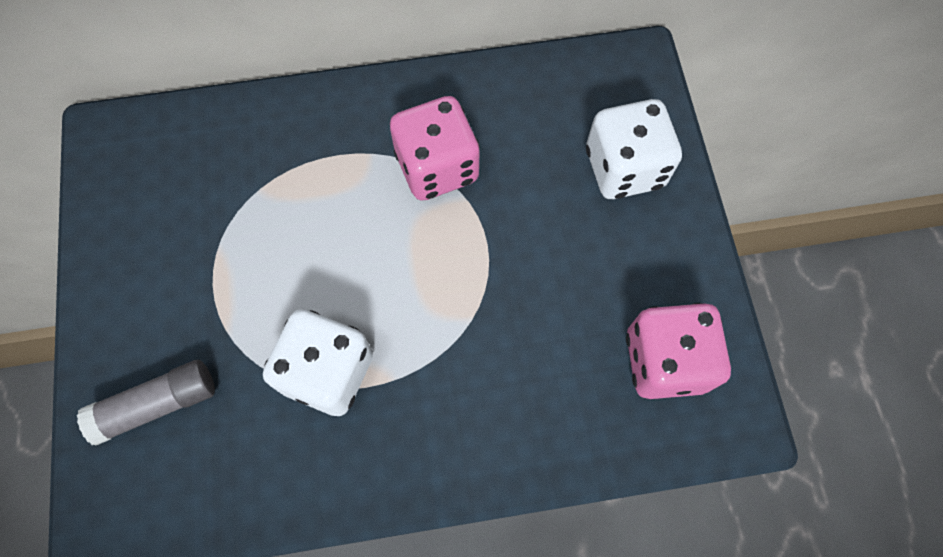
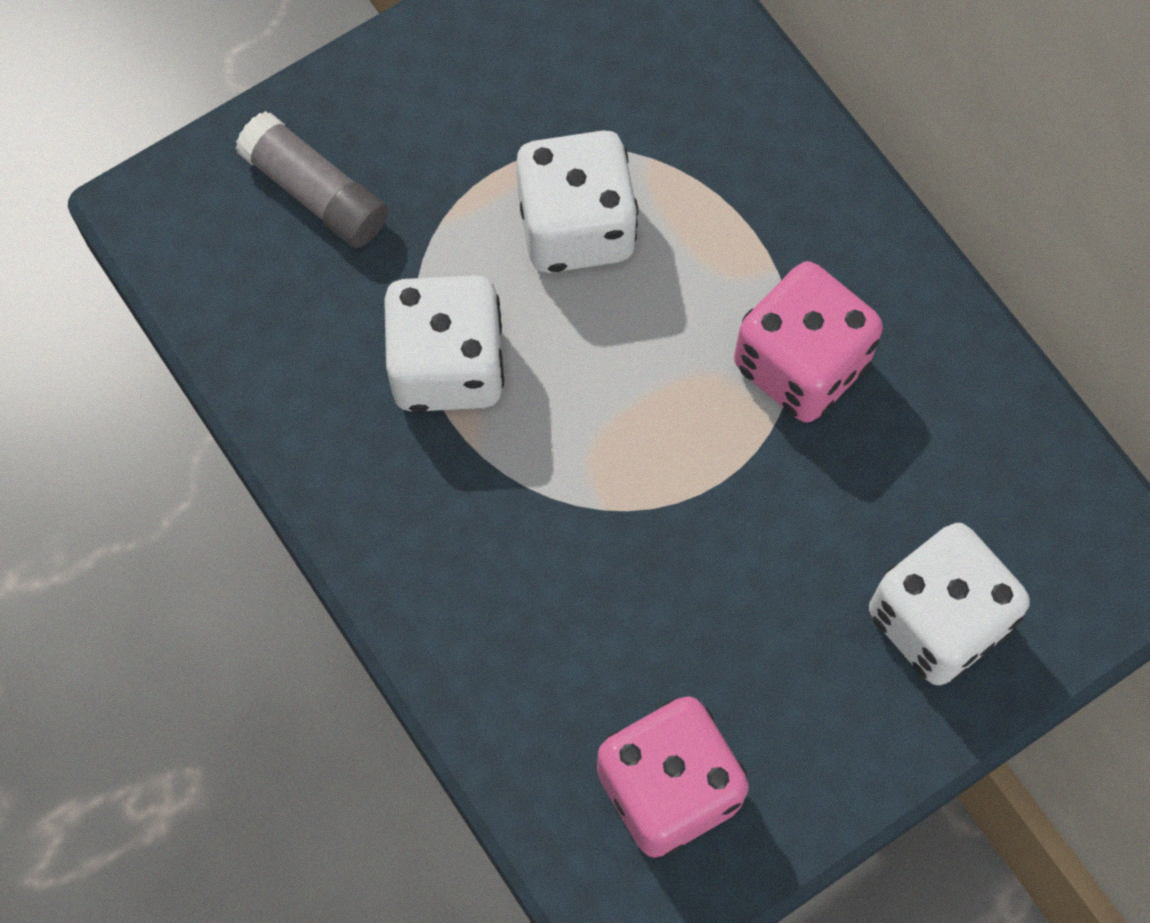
camera: 65 degrees right, 0 degrees up
none -> white dice [516,130,638,273]

